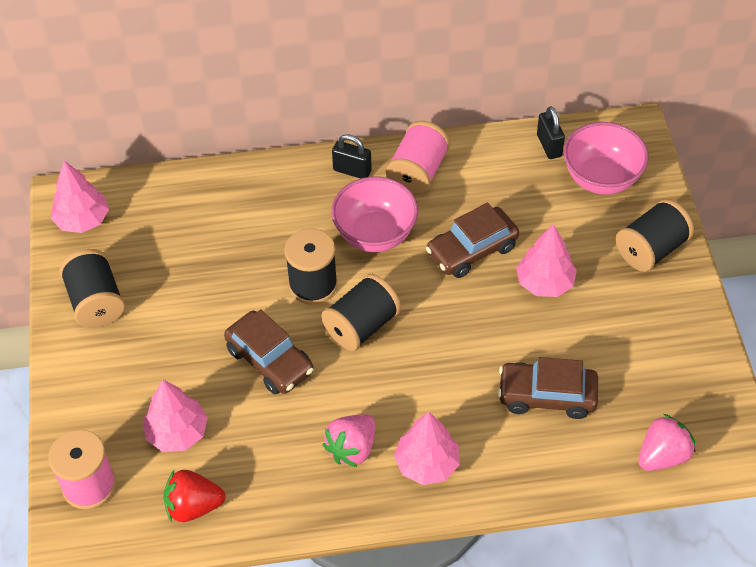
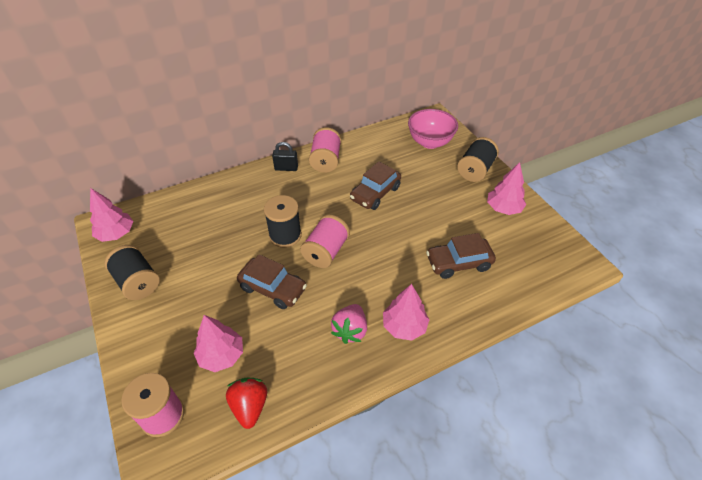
camera: 20 degrees left, 5 degrees down
red strawberry [163,470,226,522] -> red strawberry turned 105 degrees clockwise [226,378,267,429]
black spool [321,274,401,351] -> pink spool [300,214,350,268]
pink bowl [331,177,418,252] -> none
pink tree [516,224,577,297] -> pink tree moved to [487,162,526,215]
black padlock [537,106,565,159] -> none
pink strawberry [639,414,696,471] -> none

